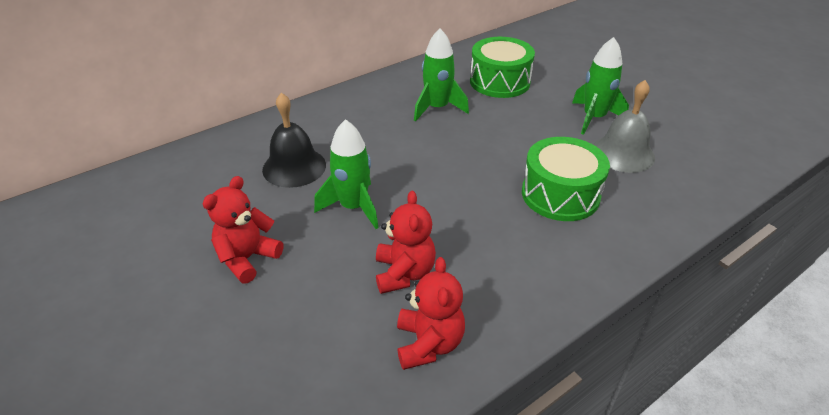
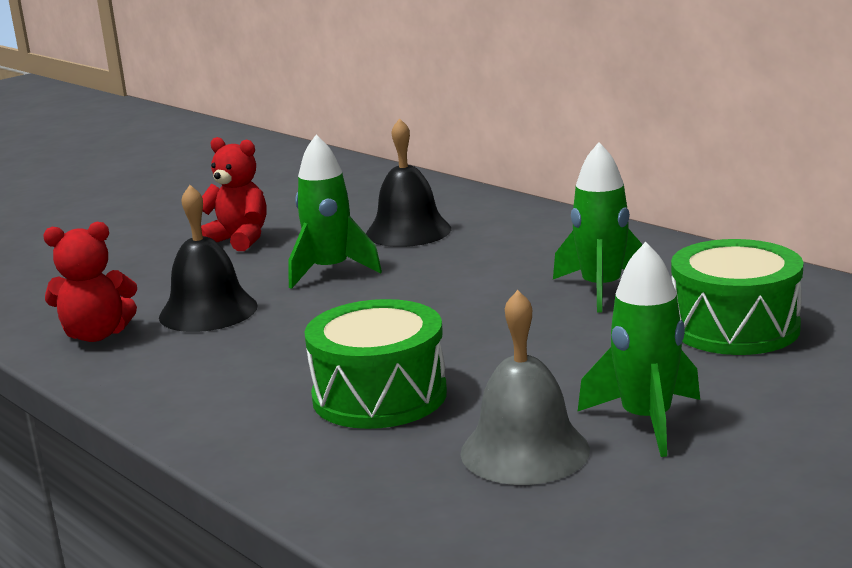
camera: 85 degrees right, 20 degrees down
red teddy bear [376,191,436,294] -> black bell [159,185,258,332]

